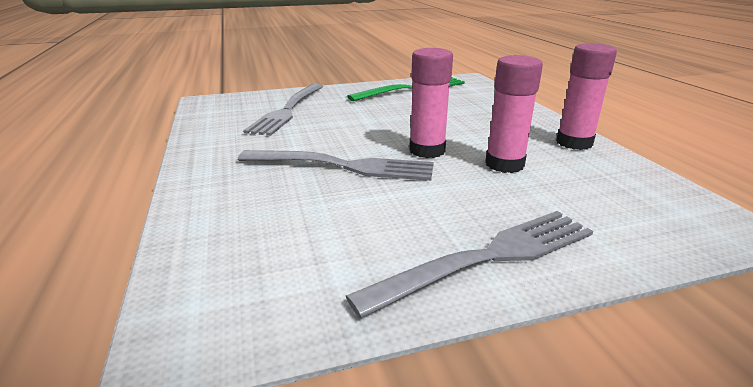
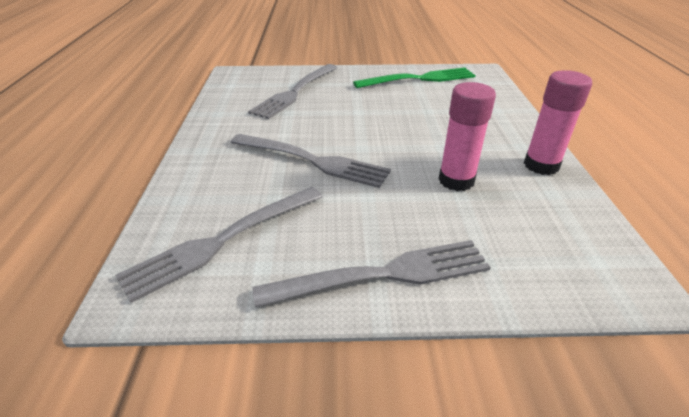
camera: 15 degrees right, 10 degrees up
pink glue stick [409,48,453,158] -> none
none -> grey fork [115,187,323,303]

